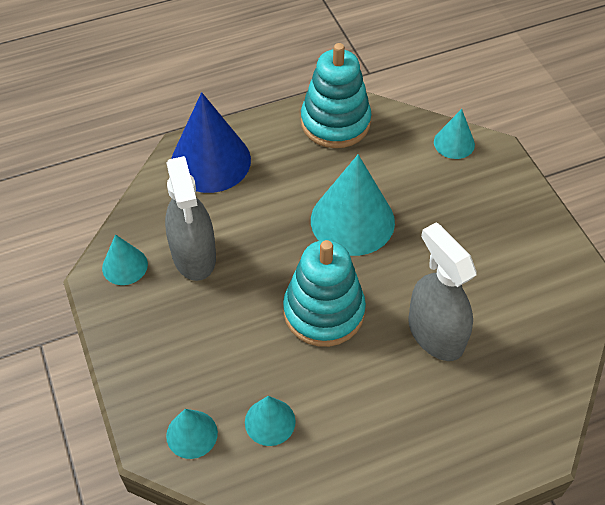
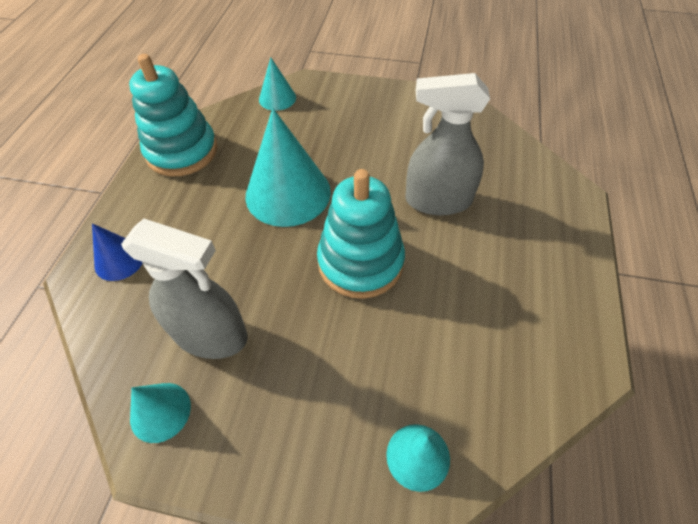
camera: 55 degrees left, 0 degrees up
blue cone [171,92,251,193] -> blue cone [92,223,142,281], size x0.52
turquoise cone [245,396,296,446] -> none

